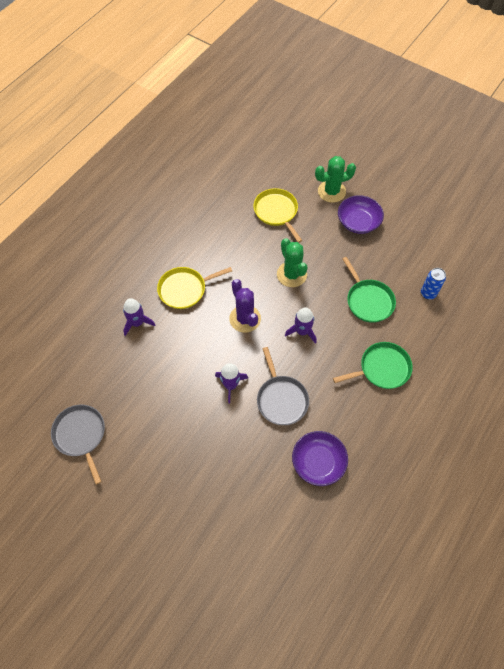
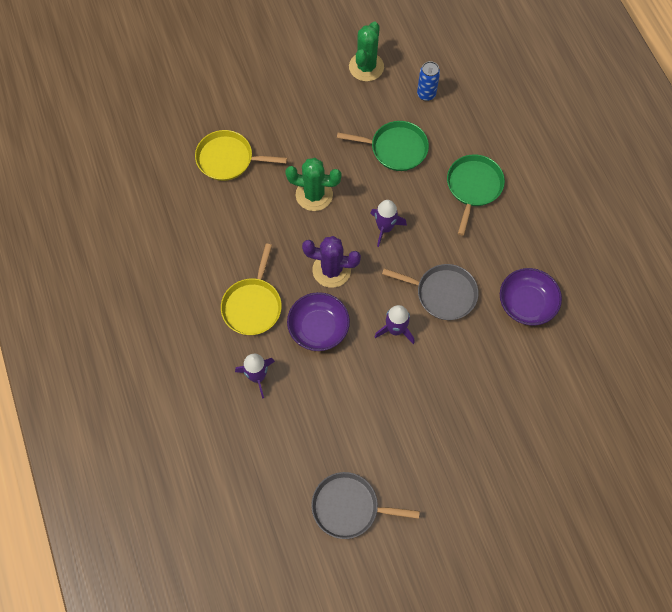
camera: 55 degrees left, 5 degrees up
green cactus [315,156,356,203] -> green cactus moved to [349,21,384,81]
purple bowl [338,195,384,234] -> purple bowl moved to [287,292,350,351]

